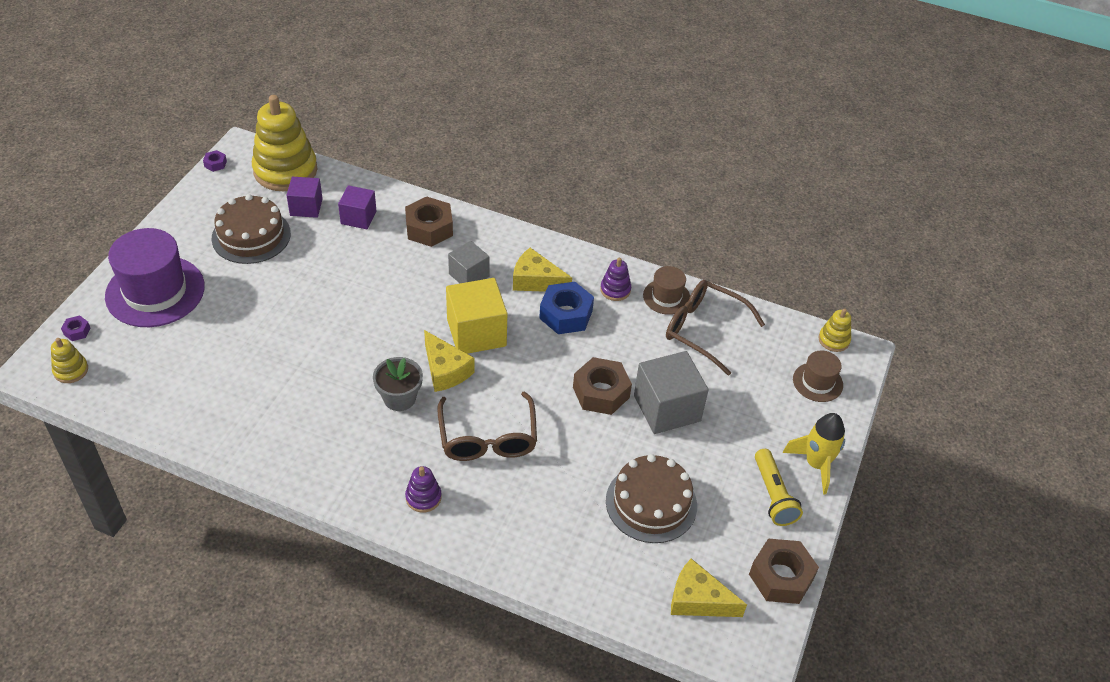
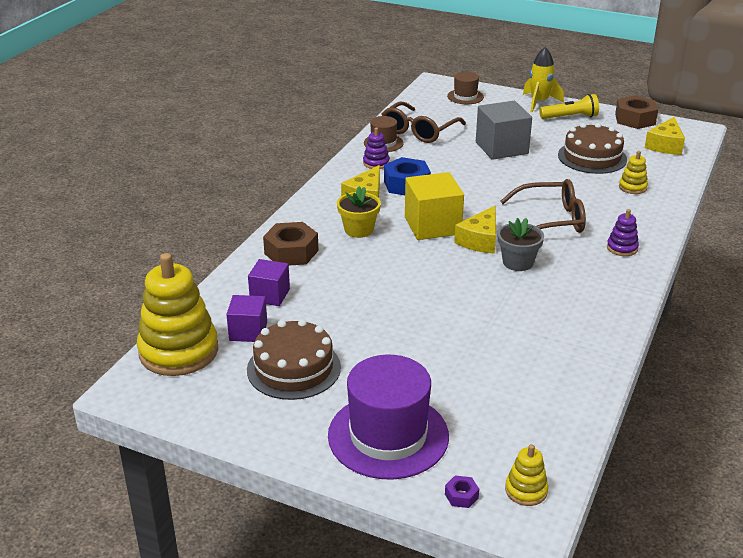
camera: 85 degrees left, 15 degrees down
purple nut [203,150,227,172] -> none
yellow cheese [424,330,475,392] -> yellow cheese turned 150 degrees clockwise [454,206,496,254]
grey cube [448,241,490,283] -> yellow flower pot [337,186,381,238]
brown nut [573,357,632,415] -> none
yellow stacking toy [819,308,851,352] -> yellow stacking toy moved to [619,151,648,194]

